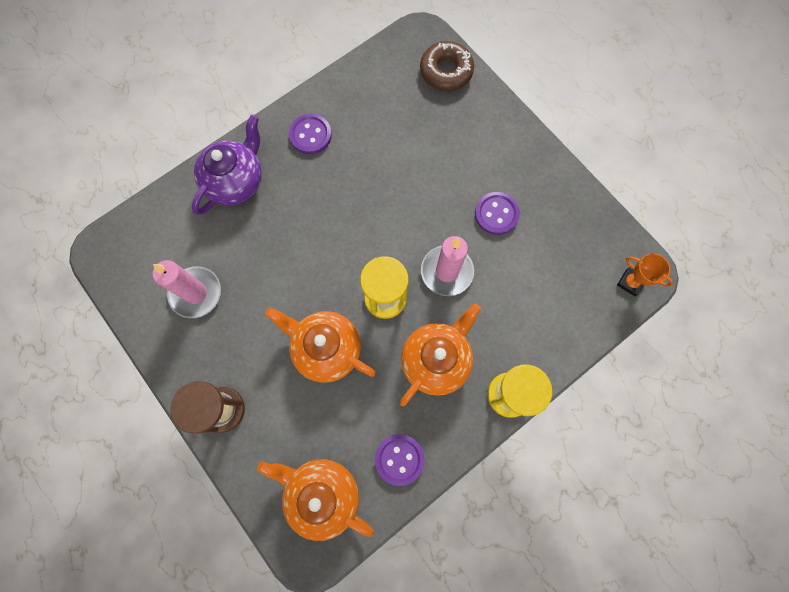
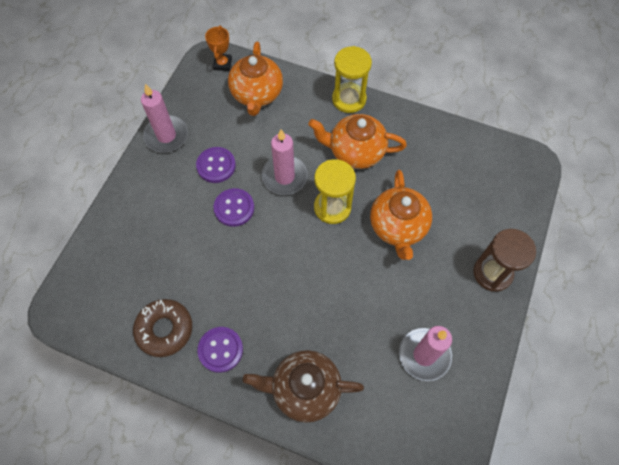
camera: 120 degrees left, 10 degrees down
purple teapot [192,115,262,215] -> brown teapot [243,350,364,423]
orange teapot [257,459,374,541] -> orange teapot moved to [228,42,283,116]
purple button [375,434,424,486] -> purple button moved to [213,188,254,227]
brown donut [420,41,474,91] -> brown donut moved to [133,299,192,357]
none -> pink candle [141,84,188,152]

